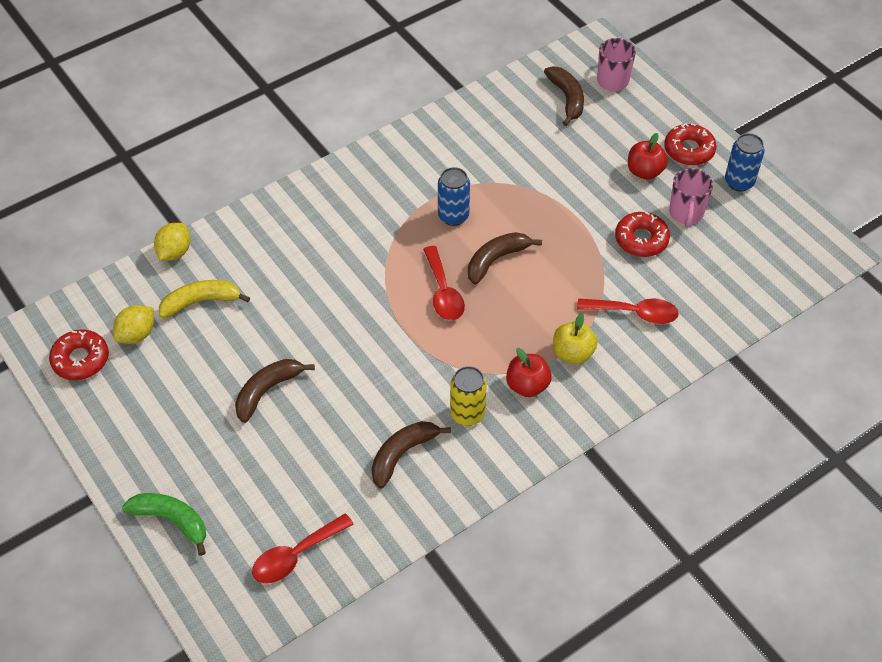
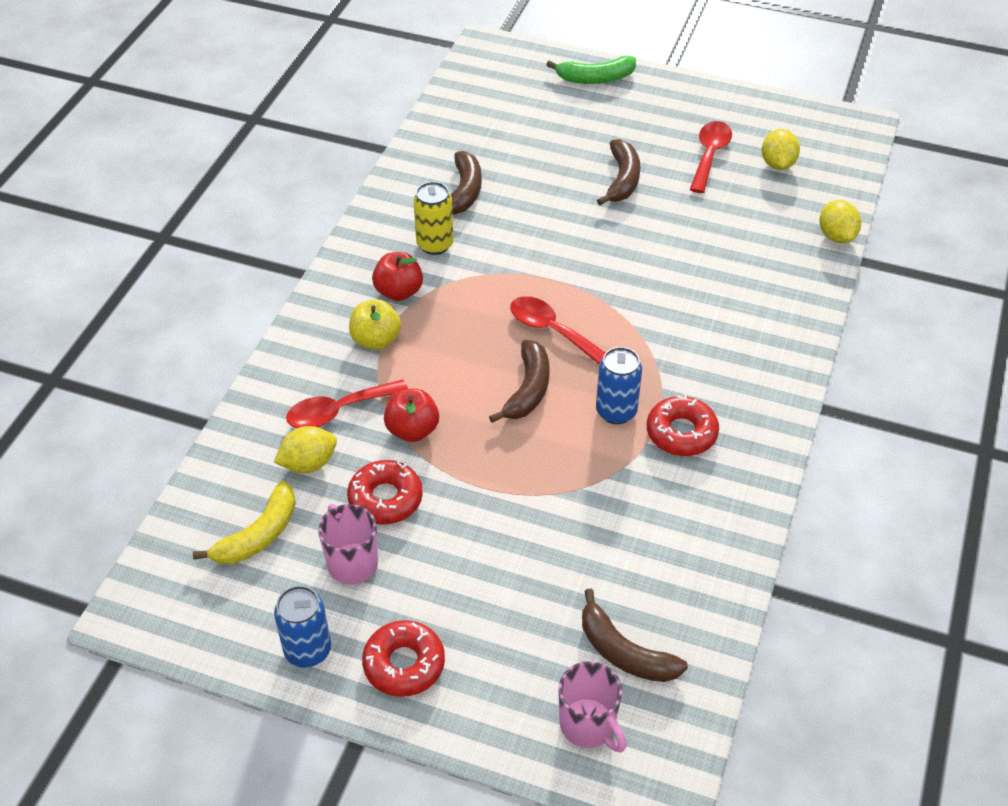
camera: 145 degrees right, 5 degrees down
red donut [49,330,109,380] -> red donut moved to [647,394,719,456]
yellow banana [159,280,250,318] -> yellow banana moved to [193,481,296,564]
red spoon [252,514,354,583] -> red spoon moved to [689,121,732,193]
red apple [628,133,668,180] -> red apple moved to [384,389,439,442]
none -> yellow lemon [274,426,337,473]

